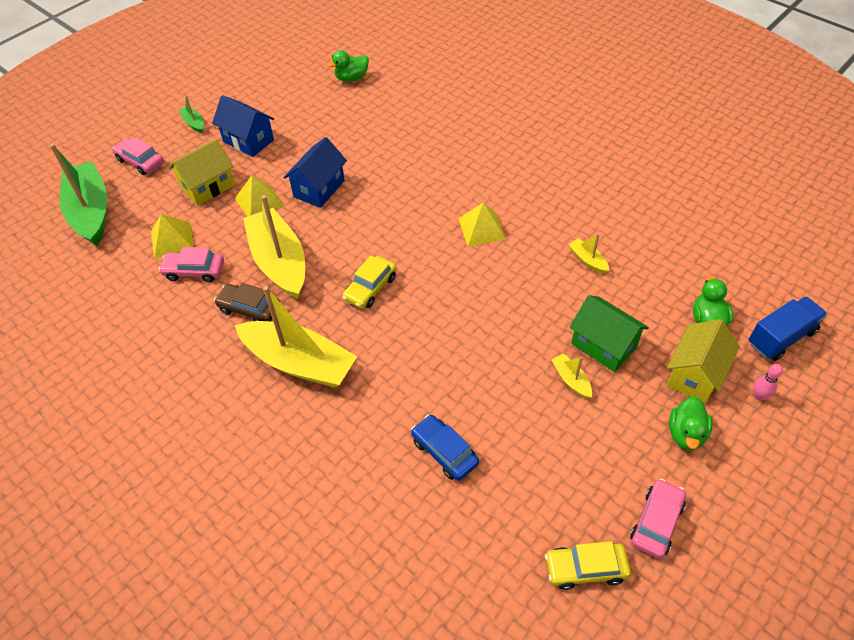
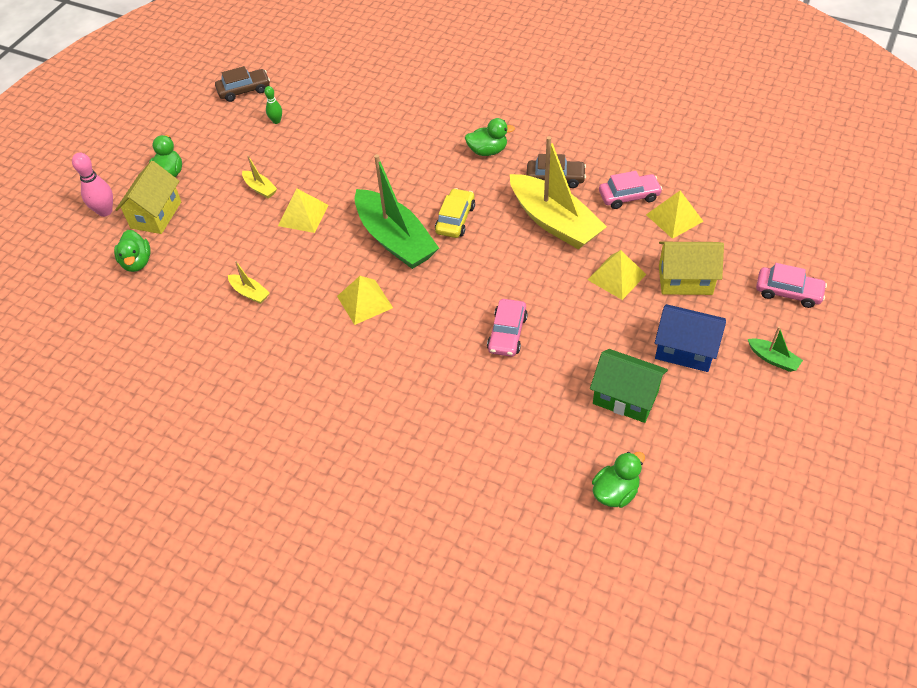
camera: 165 degrees right, 0 degrees up
green boat [50,143,107,246] -> green boat moved to [355,154,439,269]
yellow house [169,139,235,206] -> yellow house turned 60 degrees clockwise [659,242,724,295]
yellow boat [235,286,357,388] -> green duck [465,118,515,156]
blue house [284,137,347,208] -> none
blue car [411,415,479,481] -> none
yellow car [545,541,631,590] -> brown car [215,66,270,102]
green house [569,295,649,372] -> green house moved to [590,349,668,423]
pink car [630,479,686,559] -> pink car moved to [487,299,528,357]
blue truck [749,296,827,361] -> none
pink bowling pin [754,364,783,400] -> pink bowling pin [72,152,113,217], size x1.66
none -> green bowling pin [264,86,282,124]
none -> yellow pyramid [278,189,329,233]

